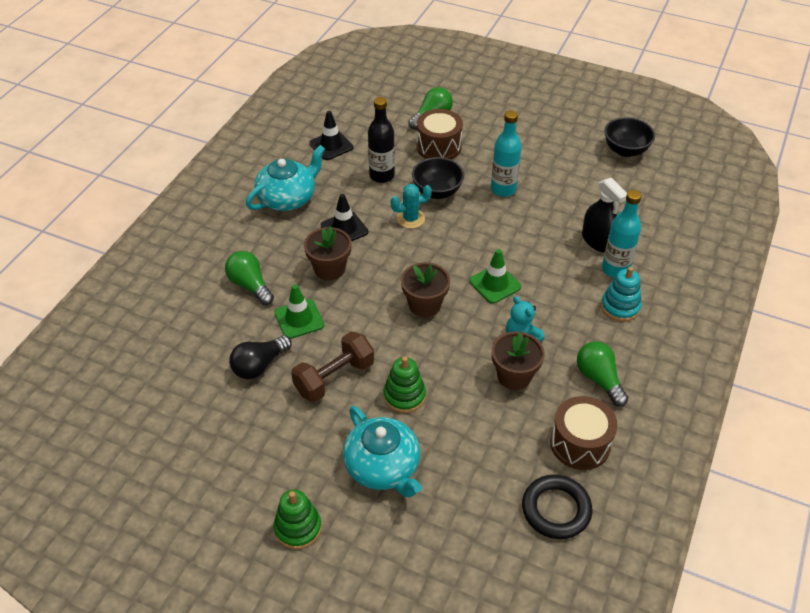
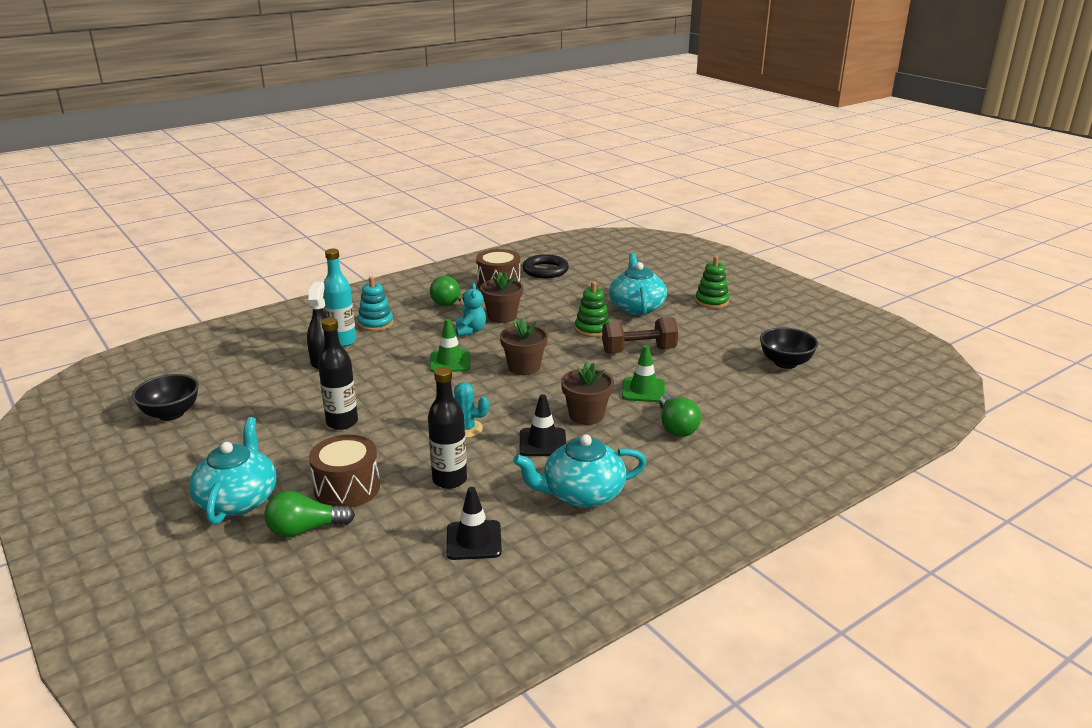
camera: 150 degrees left, 20 degrees down
black light bulb [229,335,292,379] -> none
black bowl [412,157,464,199] -> black bowl moved to [760,327,818,369]
turquoise bottle [491,110,521,197] -> black bottle [318,317,358,430]
none -> turquoise teapot [189,417,277,525]

